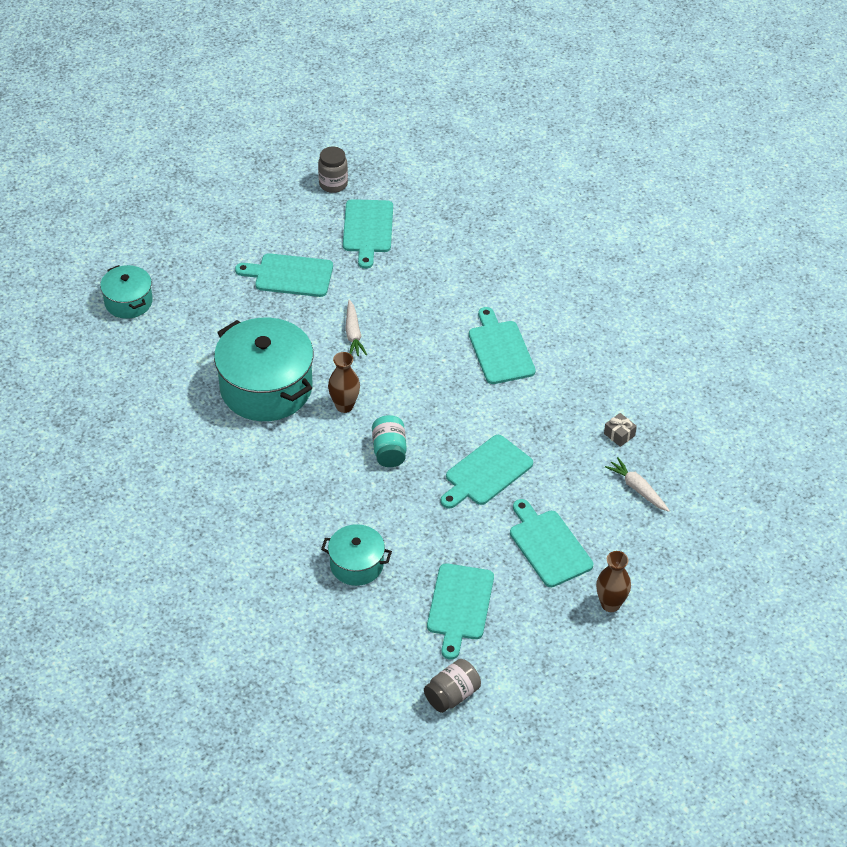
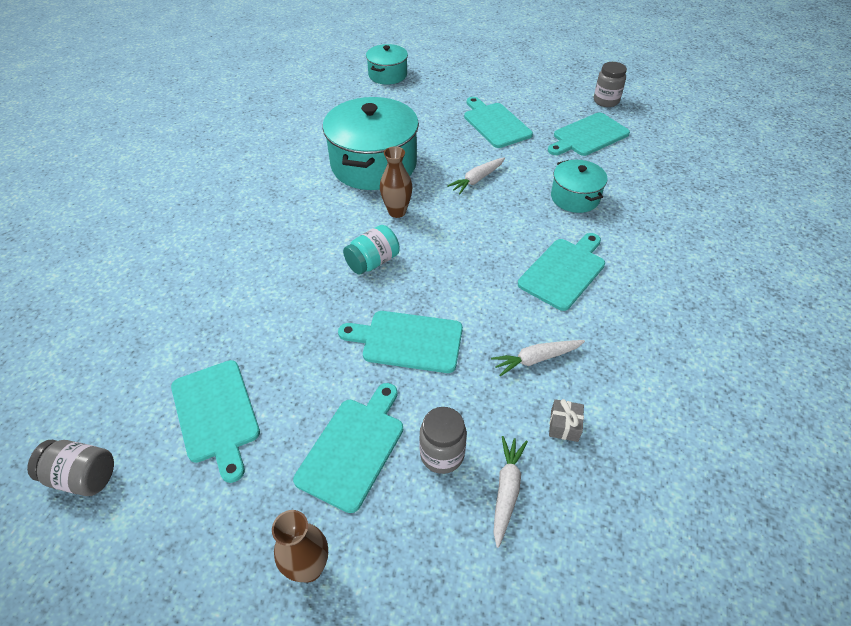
camera: 55 degrees right, 0 degrees up
turquoise pot [321,524,392,586] -> turquoise pot moved to [551,160,608,213]
turquoise cutting board [427,563,494,659] -> turquoise cutting board turned 90 degrees counterclockwise [171,360,260,483]
none -> grey jar [419,407,467,474]
none -> white carrot [491,340,585,376]

